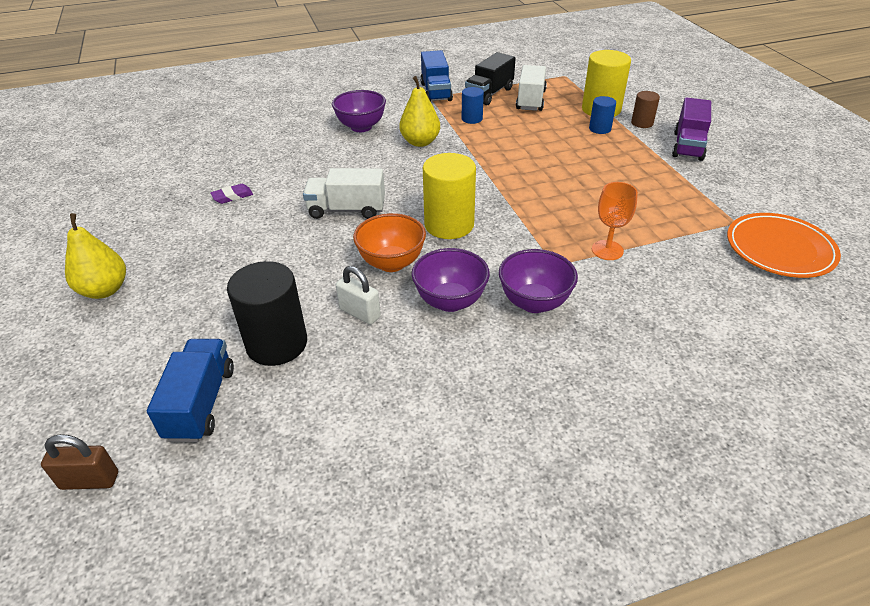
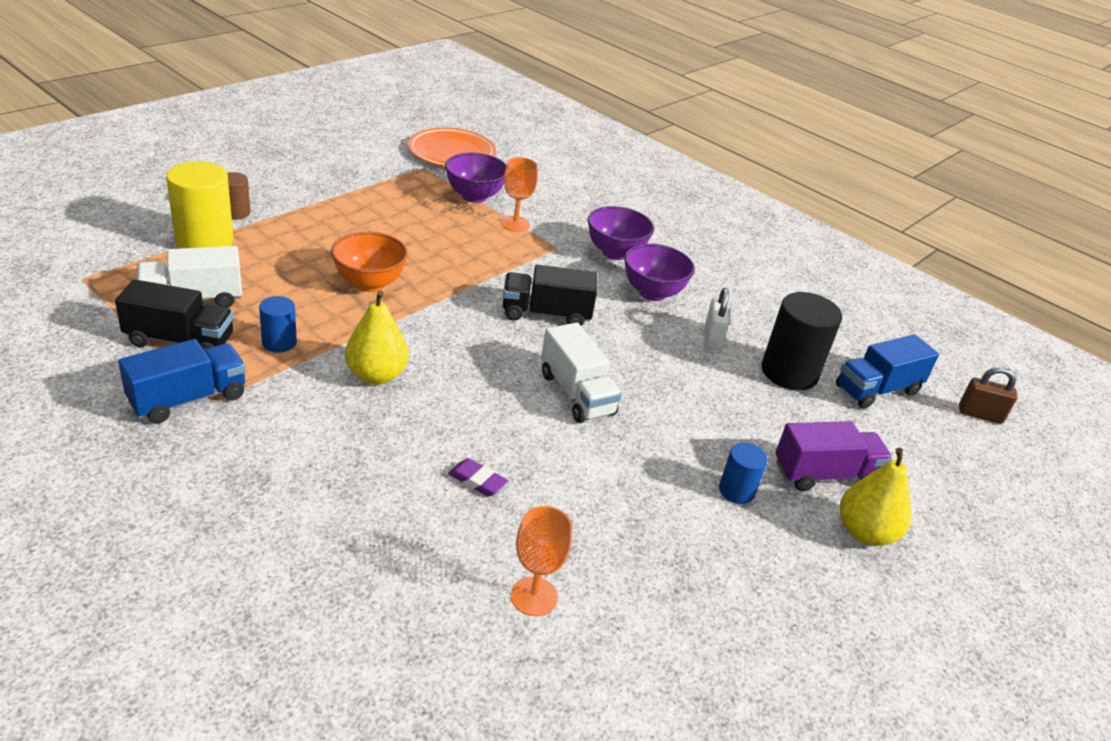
camera: 125 degrees left, 5 degrees down
brown padlock [41,434,118,490] -> brown padlock turned 45 degrees counterclockwise [959,367,1018,424]
purple eraser [210,184,253,204] -> purple eraser moved to [448,458,508,497]
purple bowl [332,90,386,132] -> purple bowl moved to [445,153,506,203]
orange bowl [353,213,426,272] -> orange bowl moved to [331,232,408,292]
yellow cylinder [423,153,476,239] -> black truck [503,265,597,326]
blue cylinder [589,96,616,134] -> blue cylinder moved to [719,443,768,504]
purple truck [672,97,711,161] -> purple truck moved to [775,421,893,491]
none -> orange goblet [511,506,572,616]

